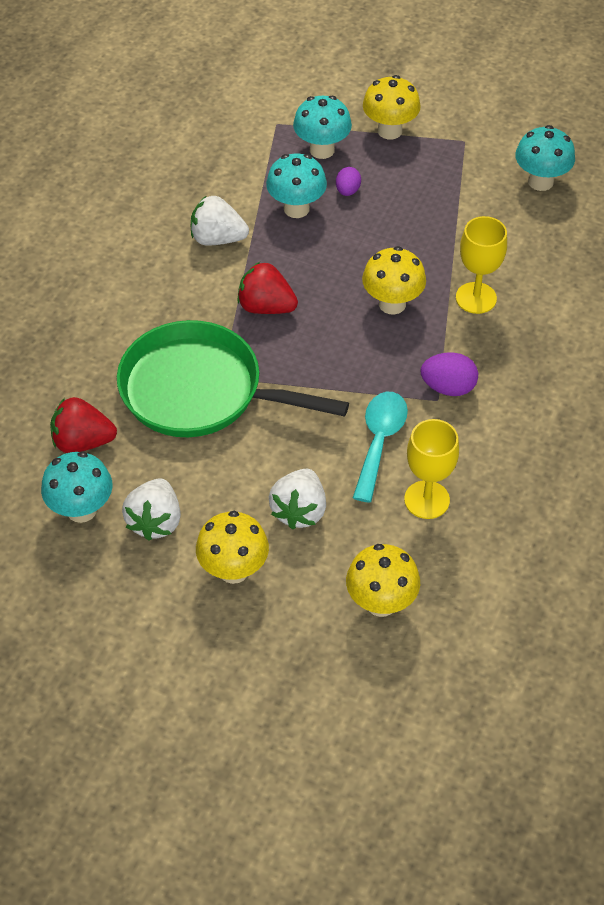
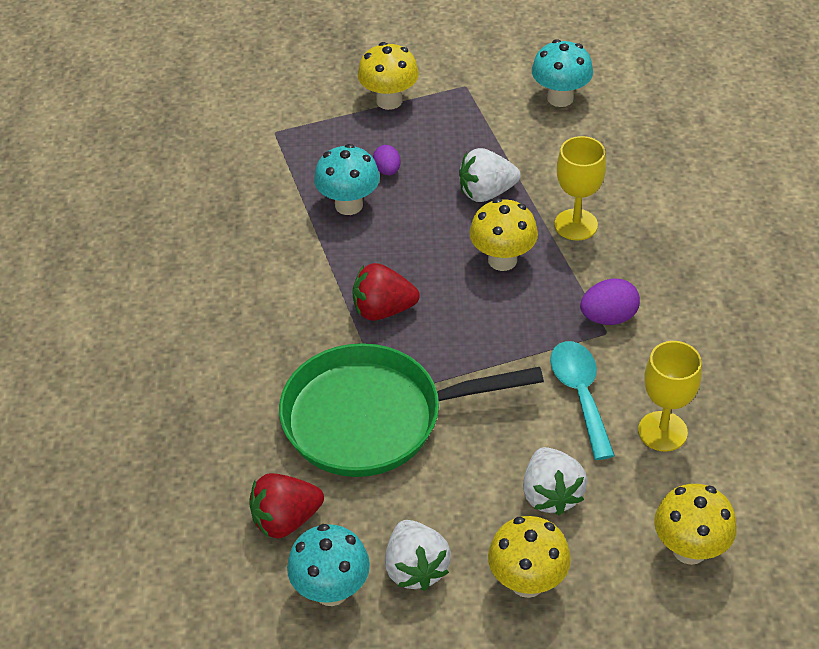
camera: 25 degrees left, 5 degrees down
white strawberry [191,195,249,246] -> white strawberry moved to [459,148,521,202]
turquoise mushroom [293,96,352,159] -> none

